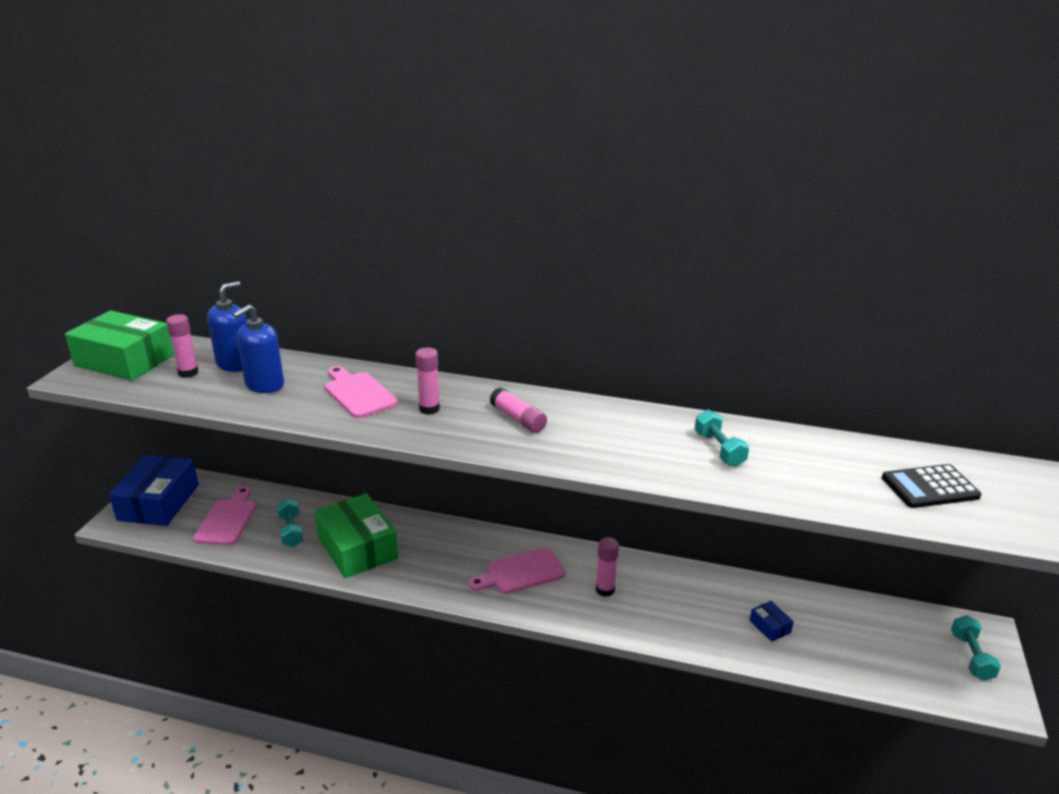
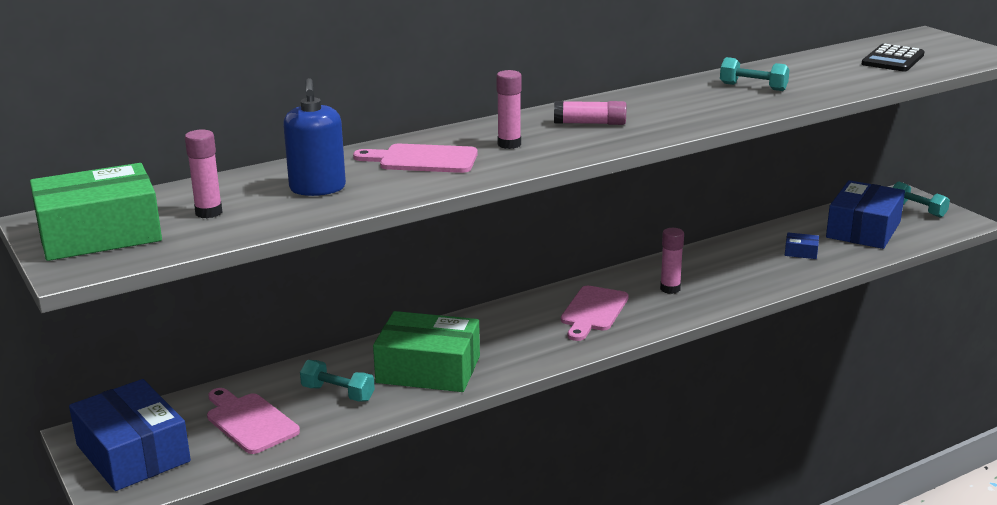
camera: 45 degrees left, 5 degrees down
blue soap dispenser [207,281,247,372] -> none
none -> blue box [826,180,905,249]

